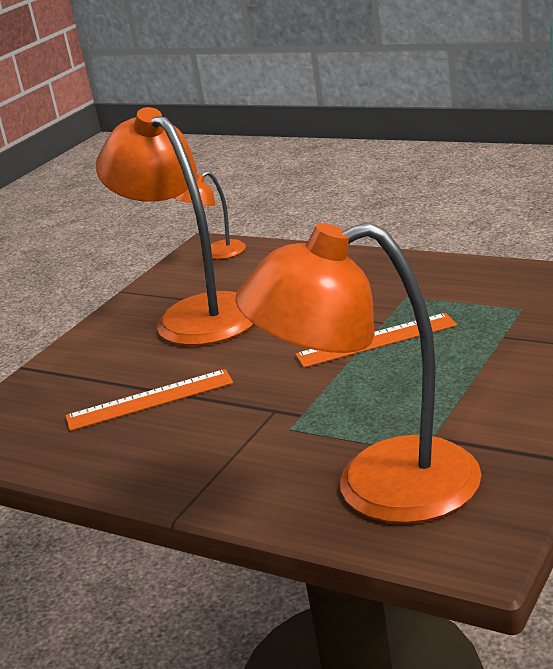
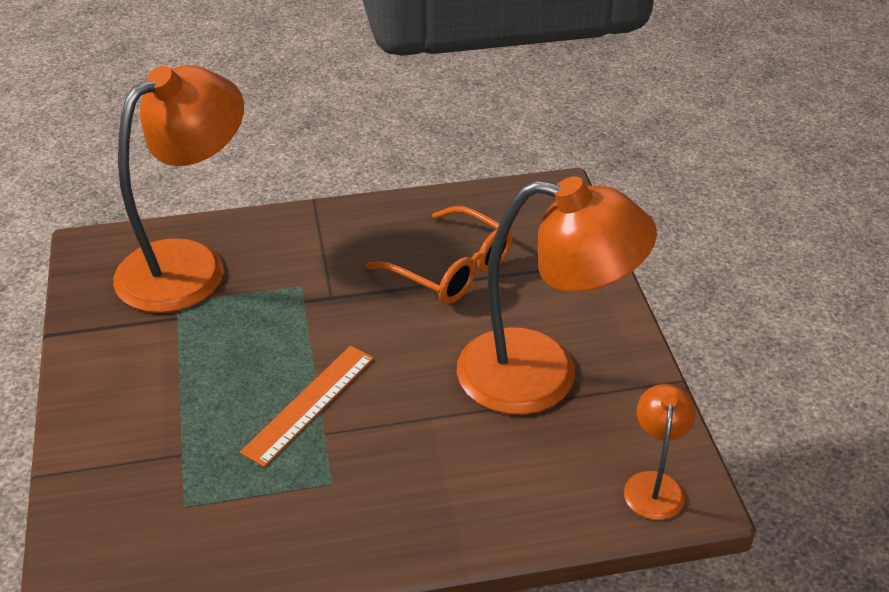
camera: 135 degrees right, 15 degrees up
orange ruler [66,369,233,431] -> orange glasses [366,206,513,304]

